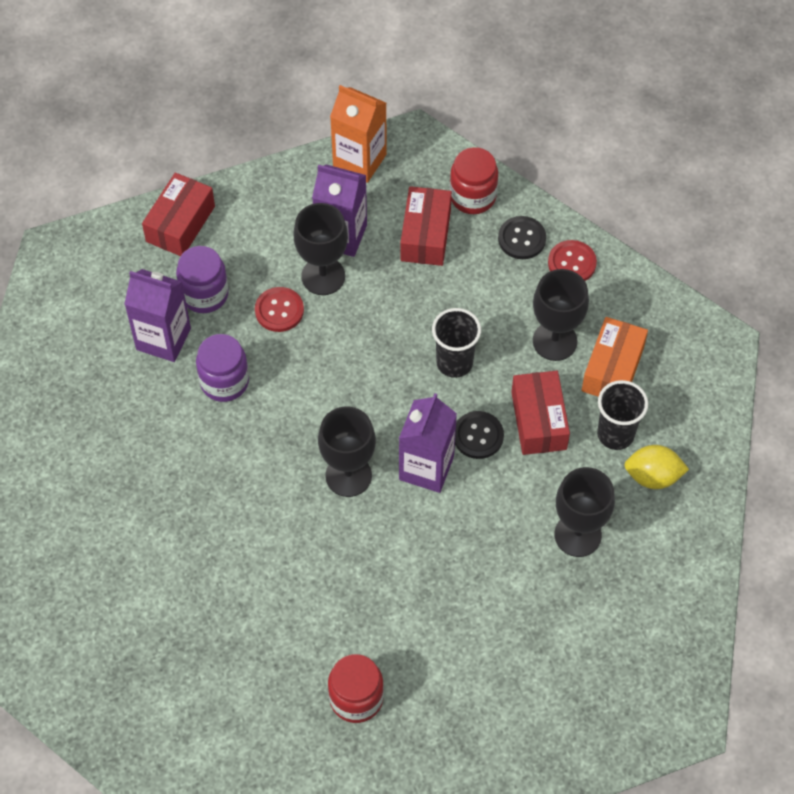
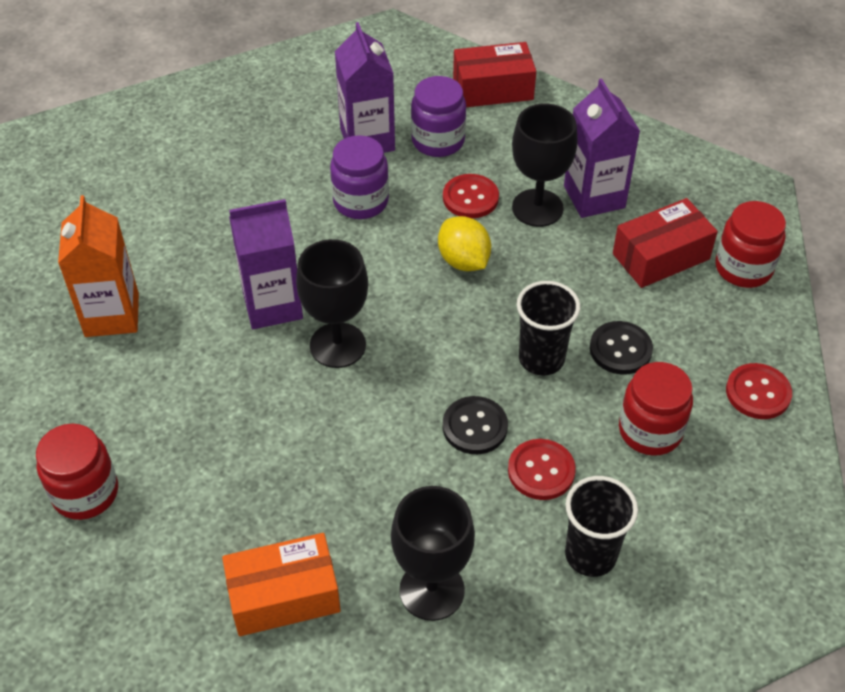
camera: 55 degrees right, 10 degrees down
orange carton [330,85,387,183] -> orange carton moved to [58,195,139,337]
purple carton [399,393,457,493] -> purple carton moved to [229,199,303,329]
black button [498,216,546,259] -> black button moved to [590,321,653,375]
red box [511,371,570,455] -> red button [508,439,576,500]
black goblet [533,269,589,361] -> red jar [619,362,693,456]
orange box [581,317,648,396] -> orange box moved to [222,533,341,636]
yellow lemon [624,445,689,489] -> yellow lemon moved to [438,216,491,271]

